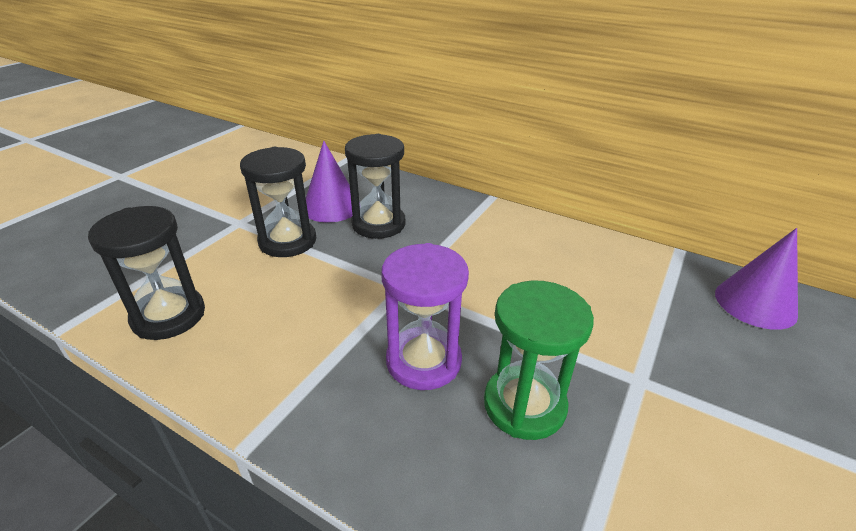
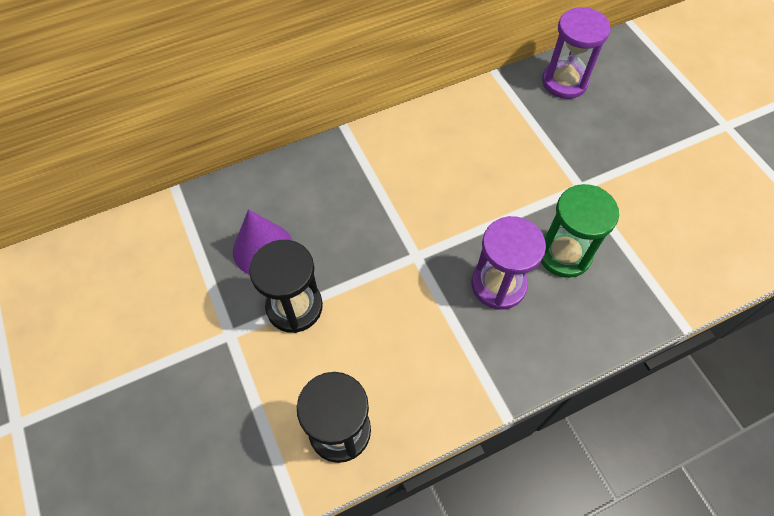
camera: 55 degrees left, 25 degrees up
black hourglass [345,134,406,239] -> none
purple cone [715,228,798,330] -> purple hourglass [542,7,610,99]

